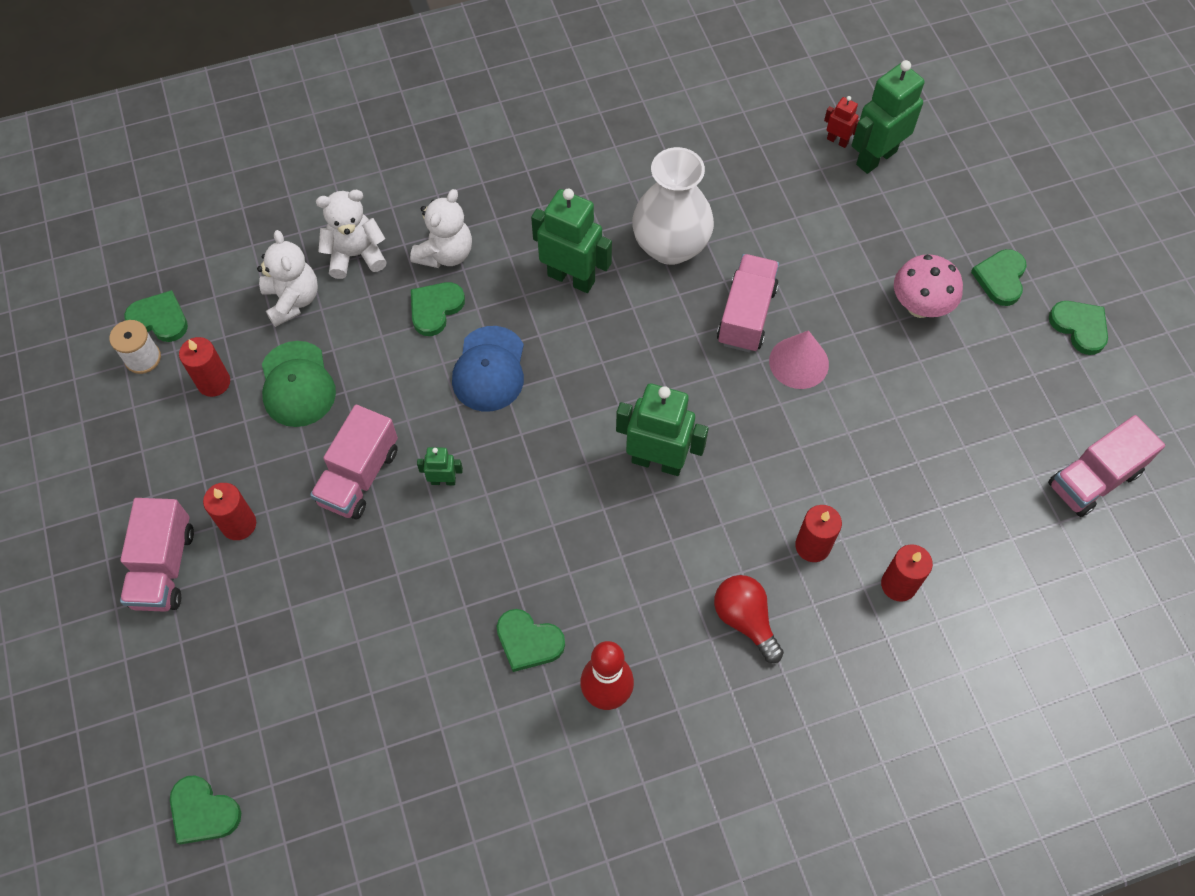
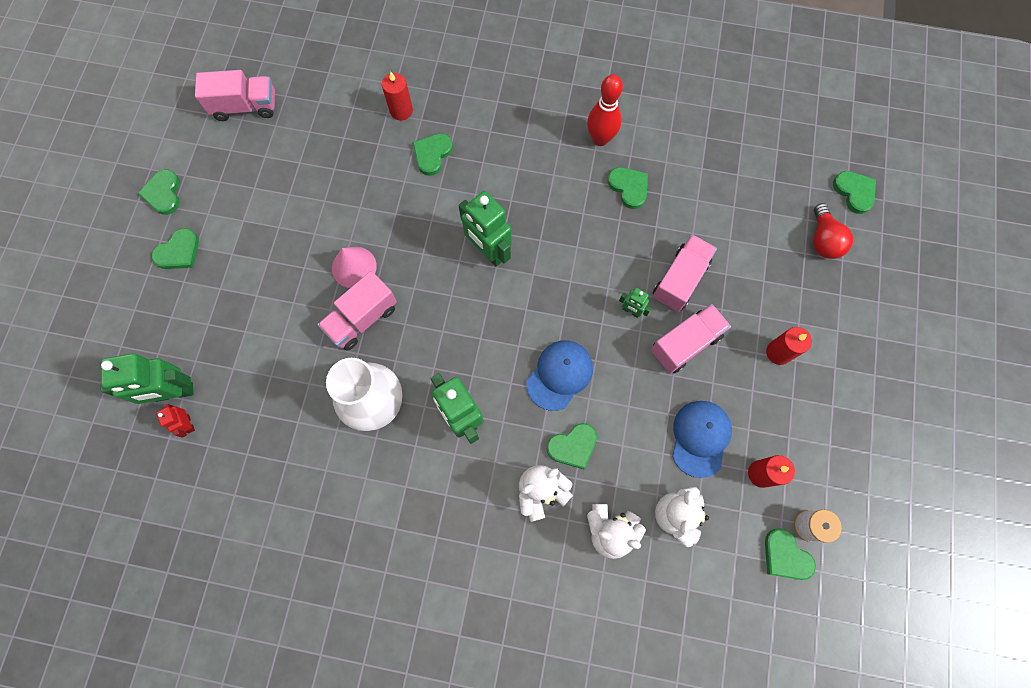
camera: 150 degrees left, 10 degrees up
pink truck [120,498,194,612] -> pink truck moved to [652,234,717,312]
green cap [262,341,336,427] -> blue cap [672,401,732,478]
red light bulb [714,575,784,663] -> red light bulb moved to [813,203,853,259]
red candle [795,505,842,562] -> green heart [413,133,453,176]
pink mushroom [894,254,963,318] -> none

